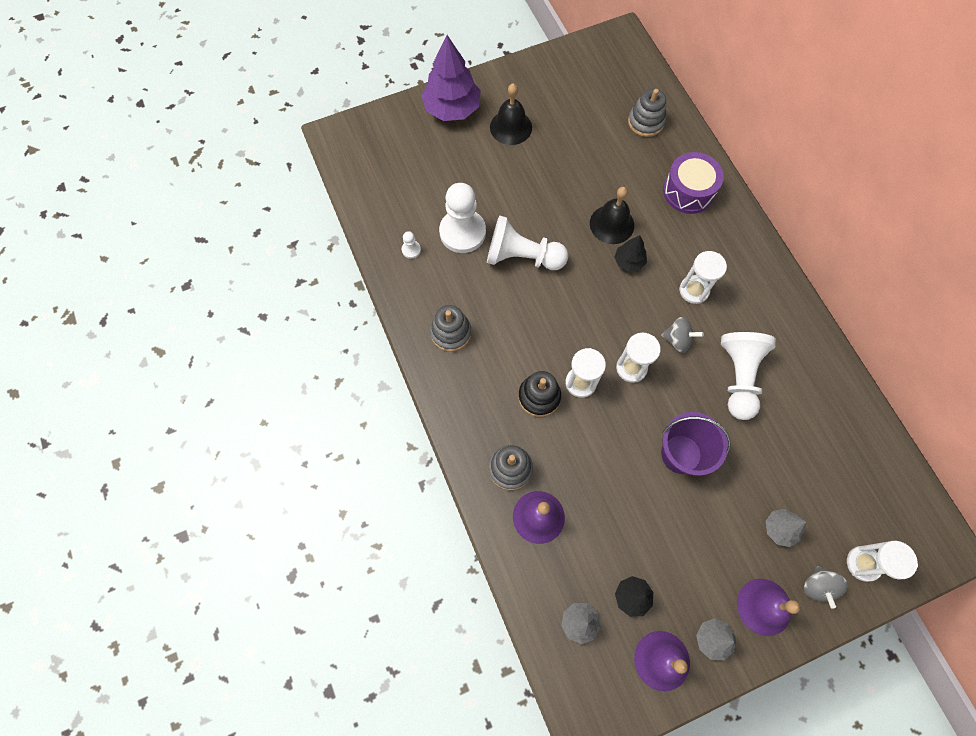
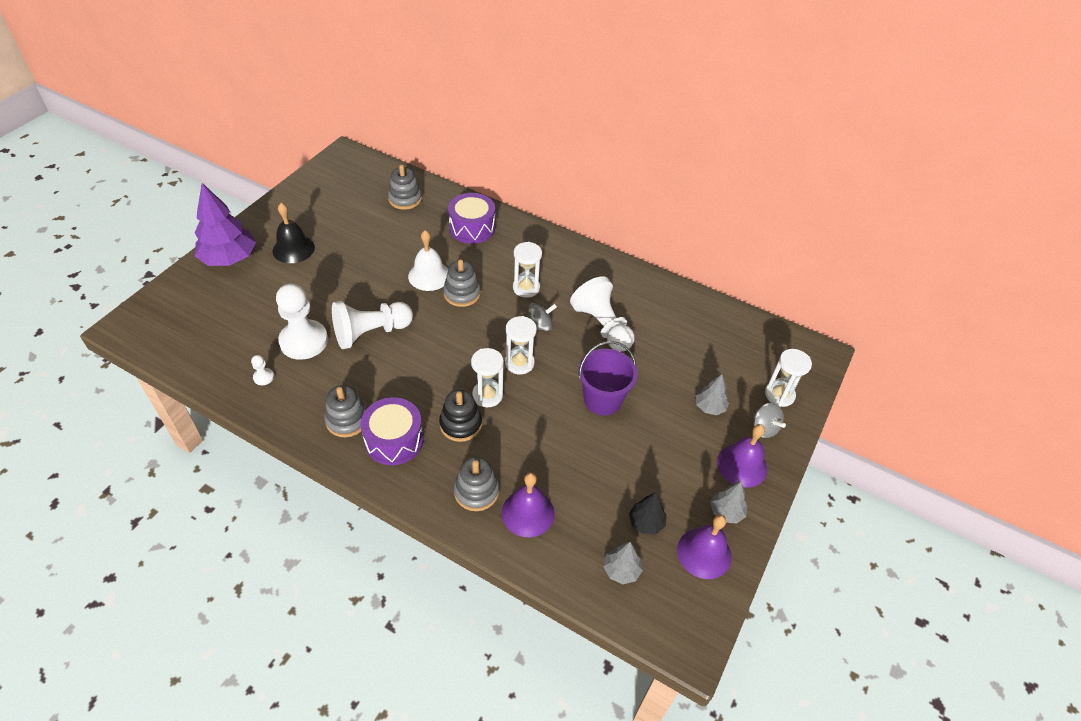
camera: 40 degrees left, 20 degrees down
black bell [590,187,634,244] -> white bell [408,230,448,291]
black tree [615,235,647,272] -> grey stacking toy [443,259,481,307]
none -> purple drum [360,397,424,465]

